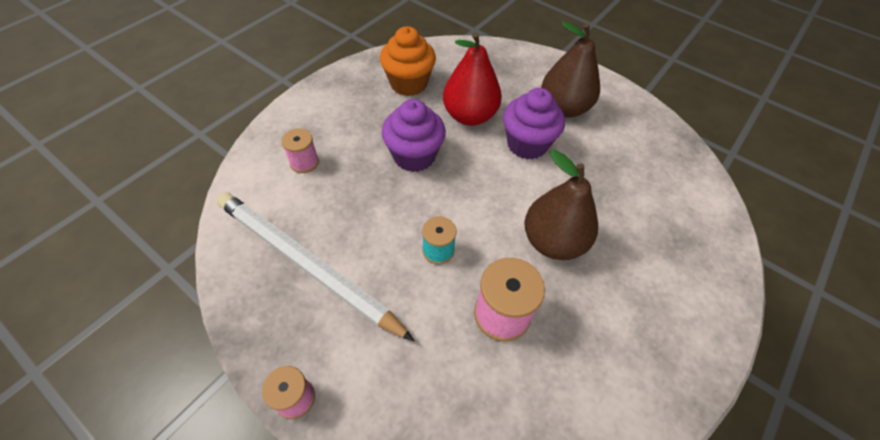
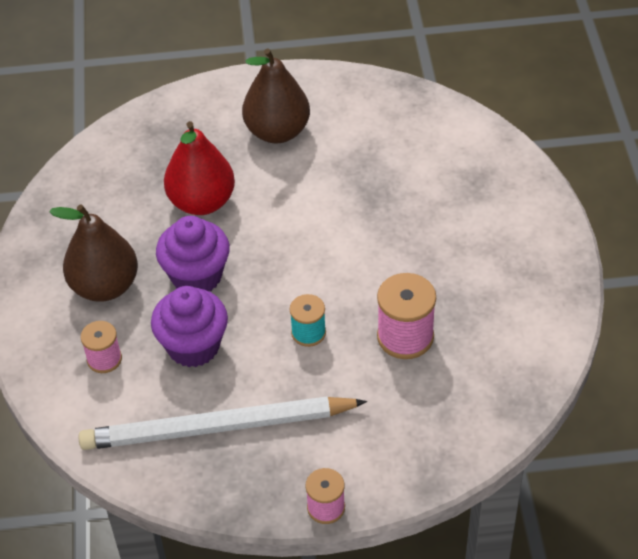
camera: 40 degrees left, 5 degrees down
orange cupcake [380,26,436,96] -> none
purple cupcake [503,88,565,159] -> purple cupcake moved to [151,286,228,367]
brown pear [524,150,598,260] -> brown pear moved to [49,204,138,302]

